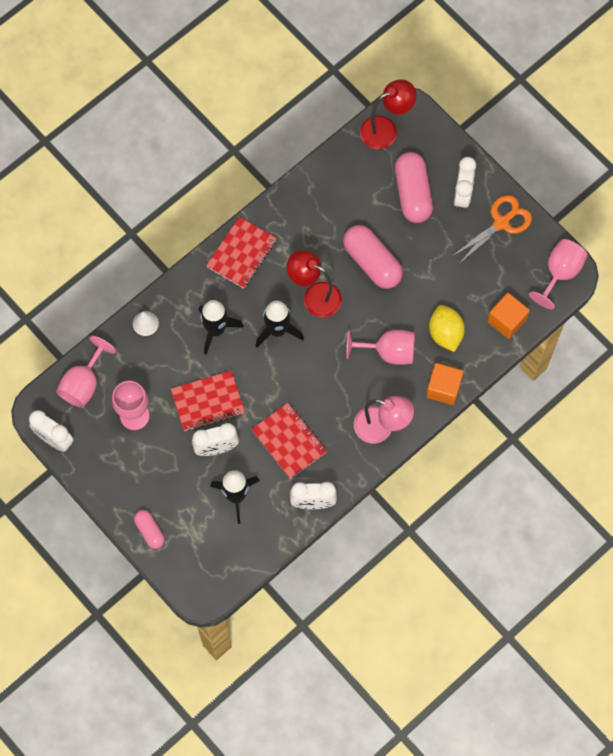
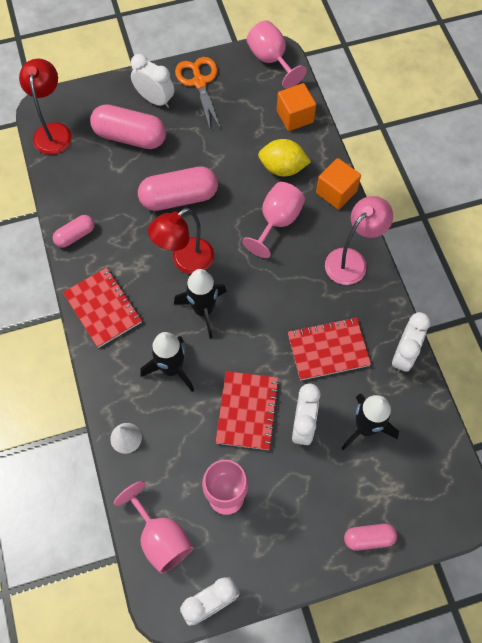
camera: 65 degrees left, 5 degrees down
none -> pink capsule [53,215,94,248]

